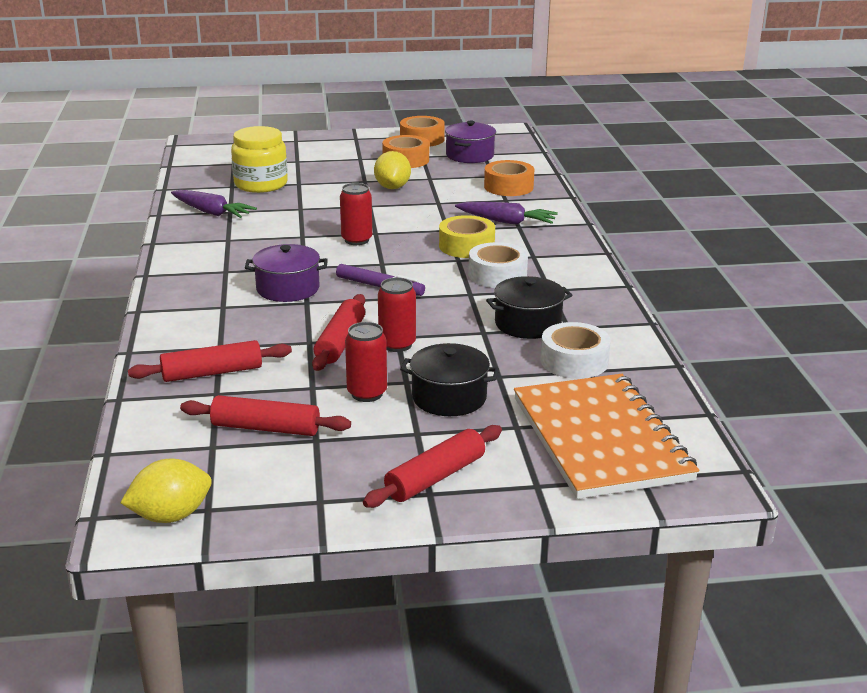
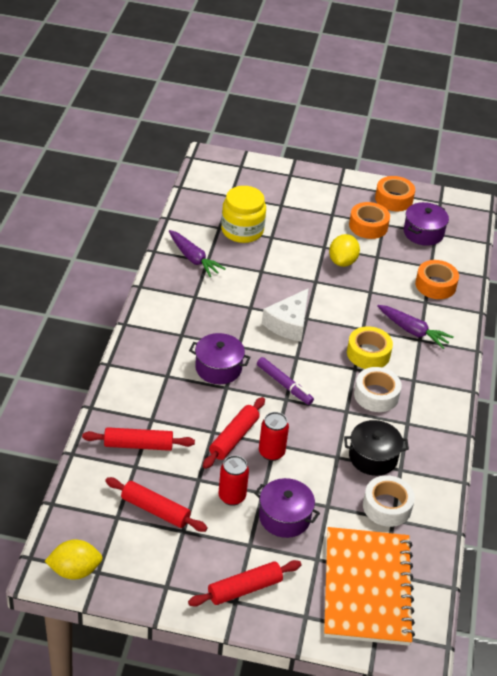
camera: 15 degrees right, 15 degrees up
red can [340,183,372,245] -> white cheese [262,288,309,342]
black pot [400,343,499,416] -> purple pot [254,478,320,538]

